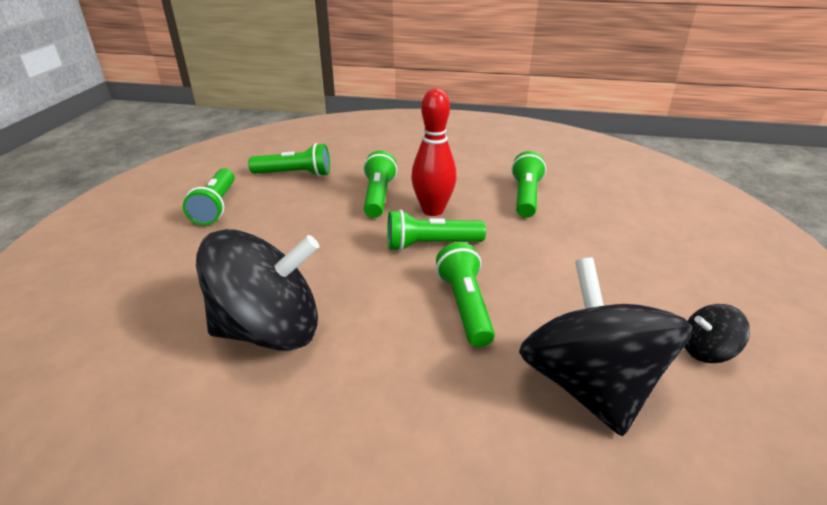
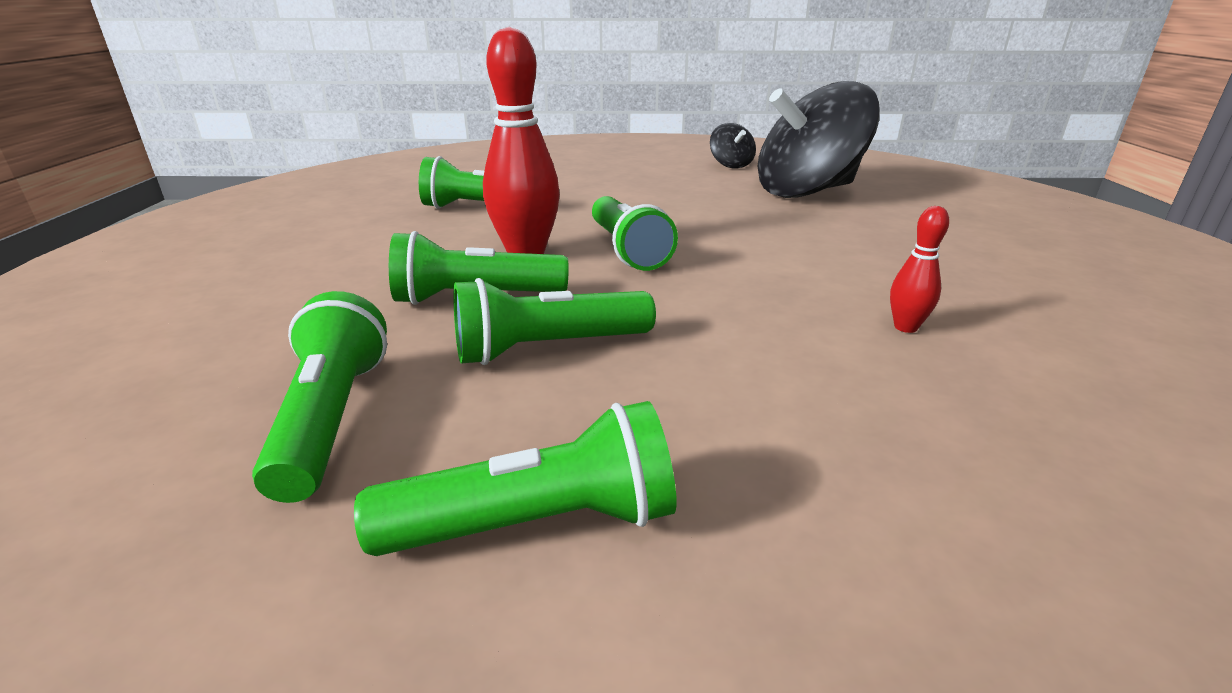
camera: 100 degrees left, 5 degrees down
black spinning top [196,229,319,351] -> red bowling pin [890,206,949,333]
green flashlight [436,242,495,347] -> green flashlight moved to [454,278,656,365]

